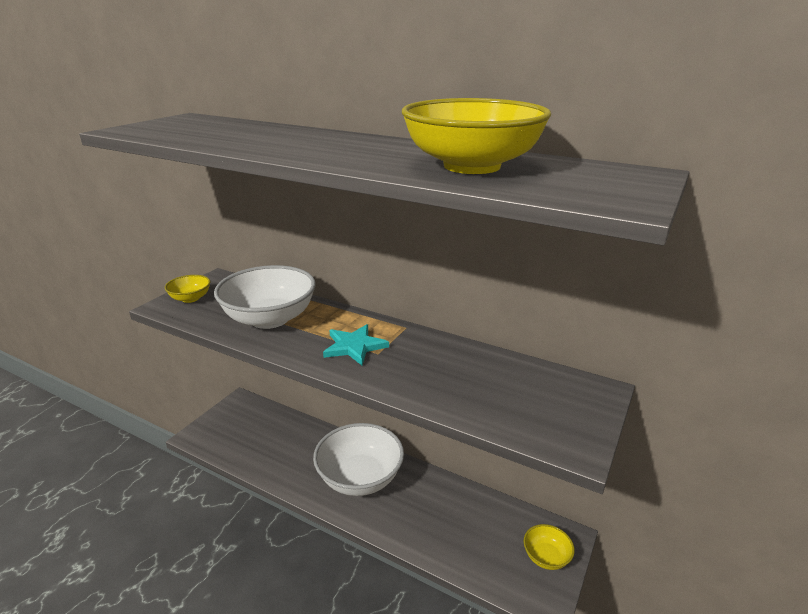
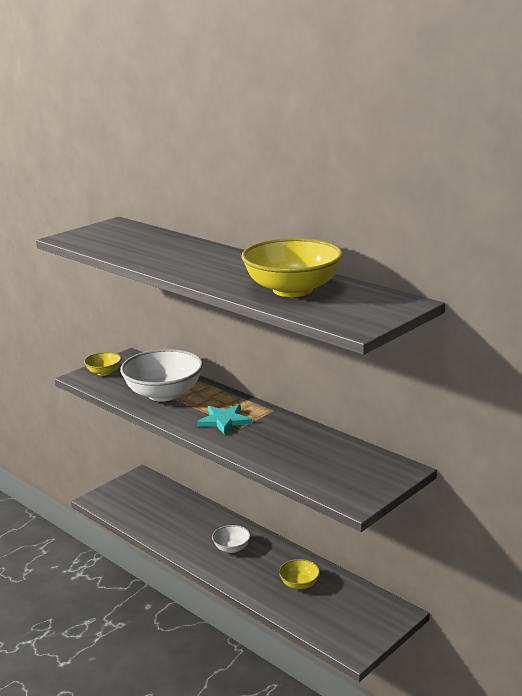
camera: 15 degrees right, 5 degrees down
white bowl [313,423,404,496] -> white bowl [212,525,251,553], size x0.48
yellow bowl [524,524,575,570] -> yellow bowl moved to [279,559,320,589]

